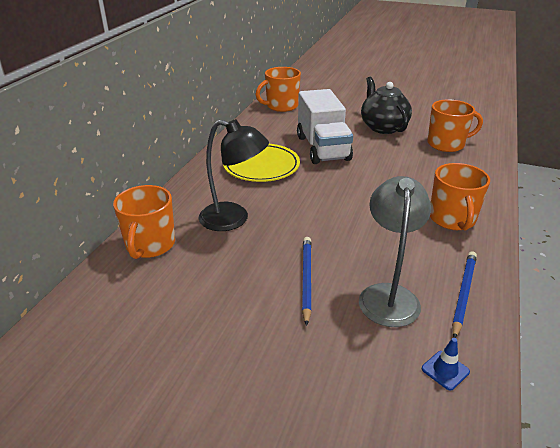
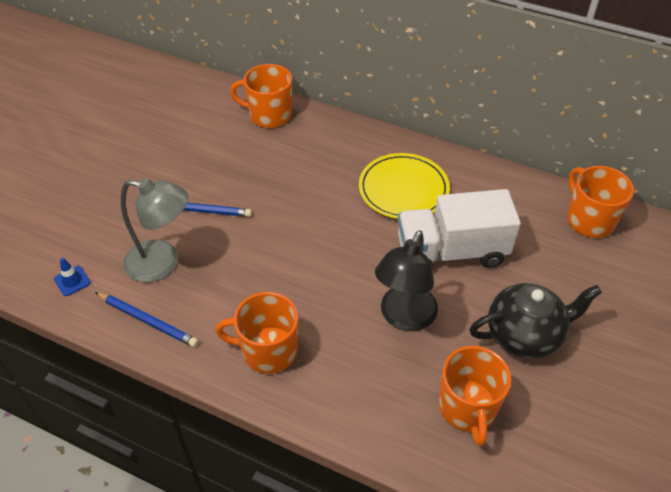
camera: 95 degrees right, 15 degrees up
black lamp [198,119,269,231] -> black lamp moved to [375,230,438,331]

